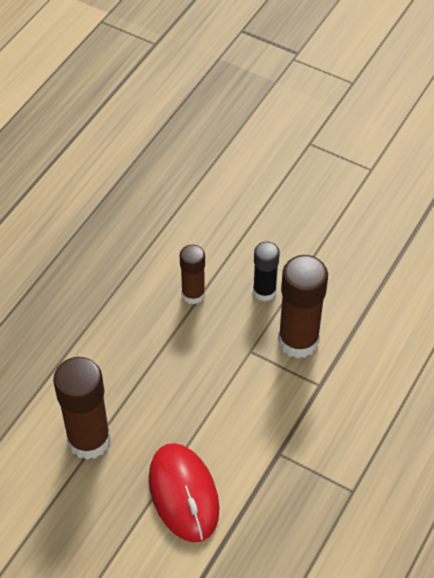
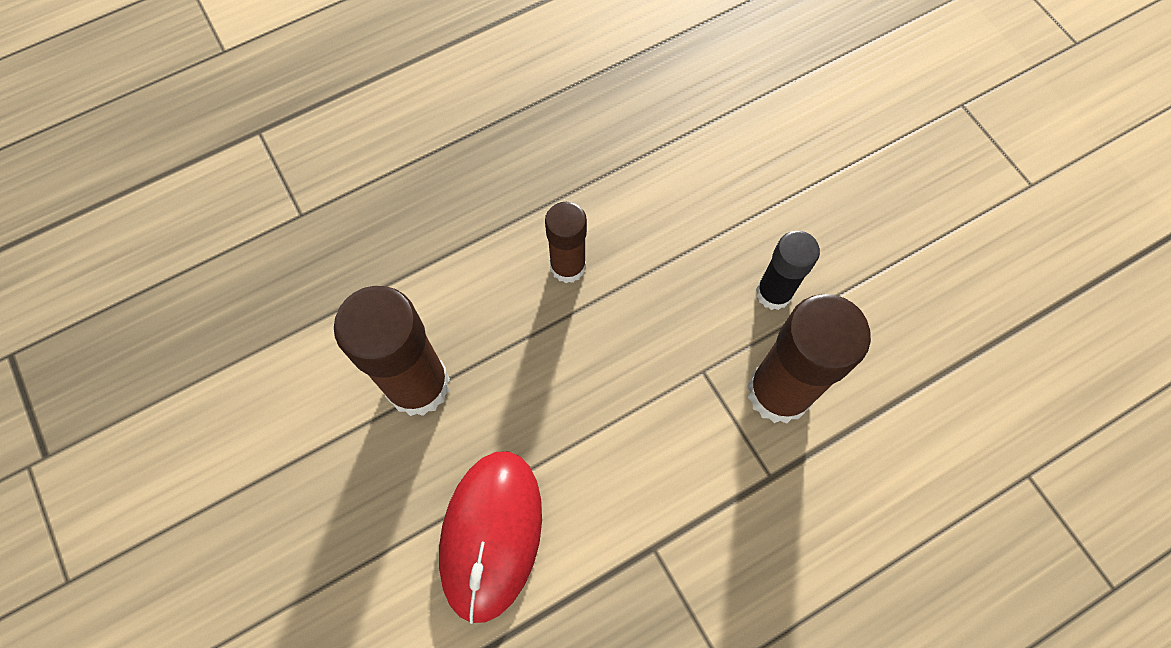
camera: 30 degrees right, 15 degrees up
brown glue stick [180,245,205,304] -> brown glue stick moved to [545,202,587,283]

